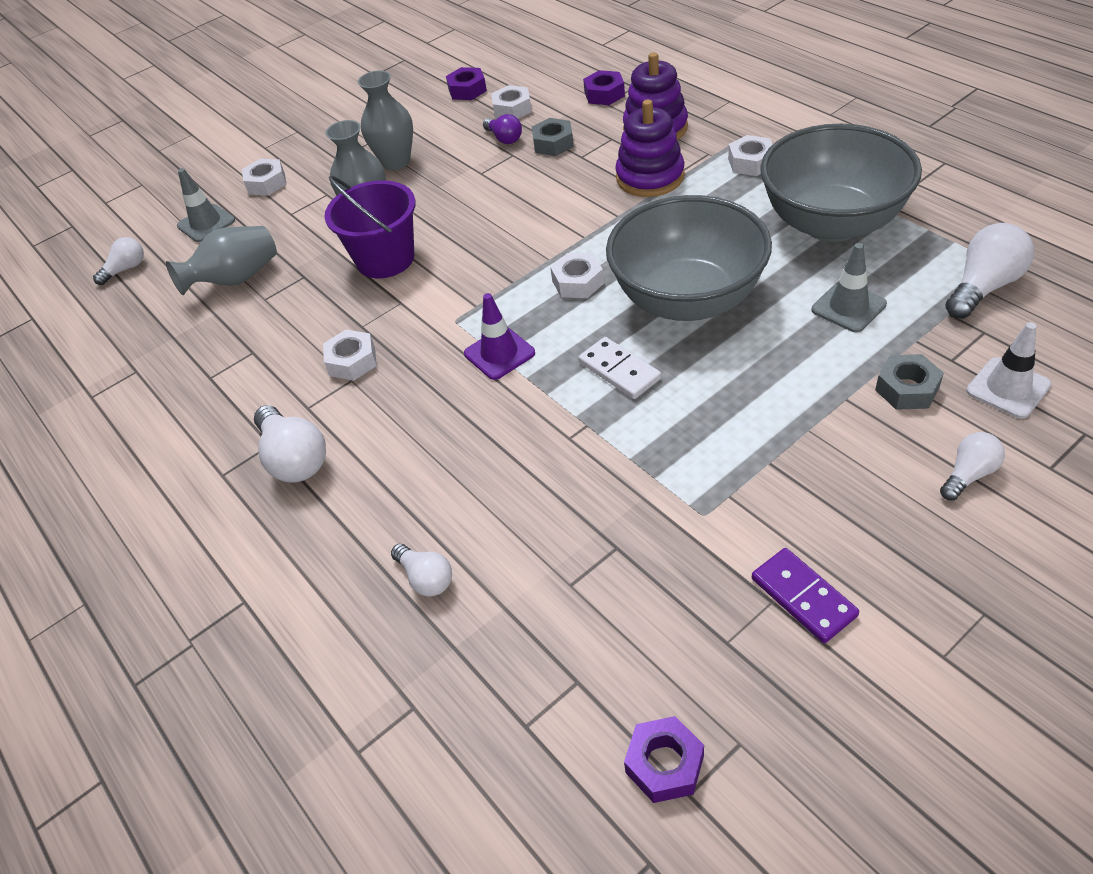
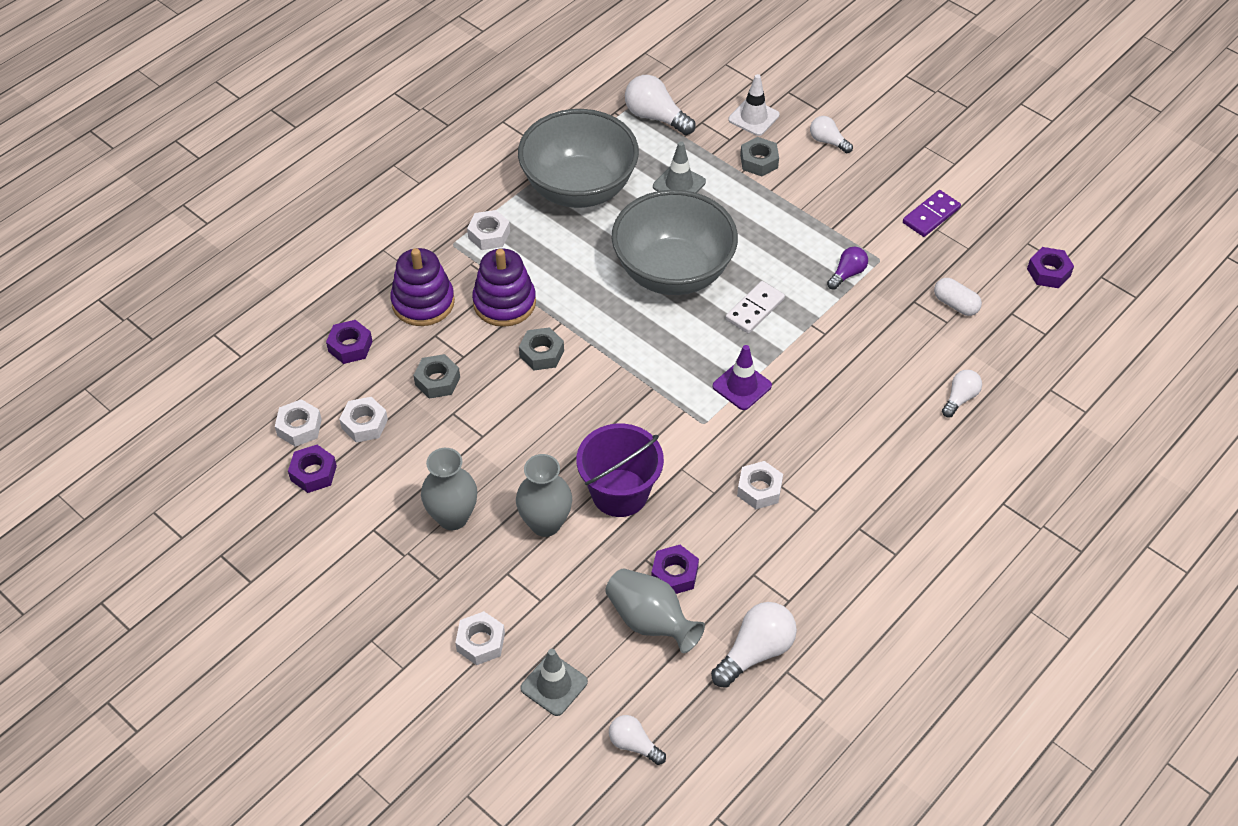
camera: 105 degrees left, 5 degrees up
white light bulb [254,405,326,483] -> white light bulb moved to [711,602,797,688]
purple light bulb [483,114,522,144] -> purple light bulb moved to [827,247,868,290]
white nut [550,253,604,298] -> white nut moved to [275,399,322,447]
none -> grey nut [519,327,564,371]
none -> purple nut [651,545,699,594]
none -> white capsule [934,278,982,316]

